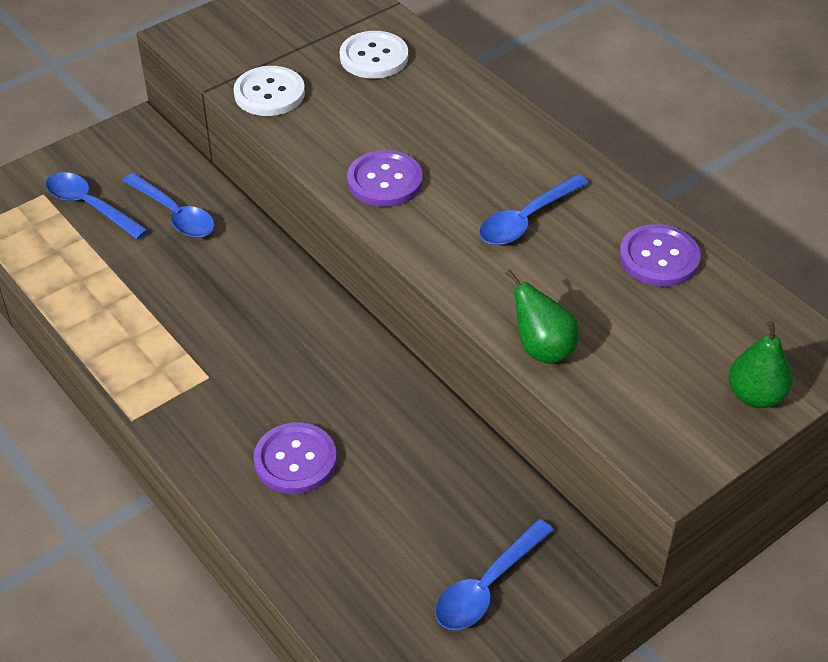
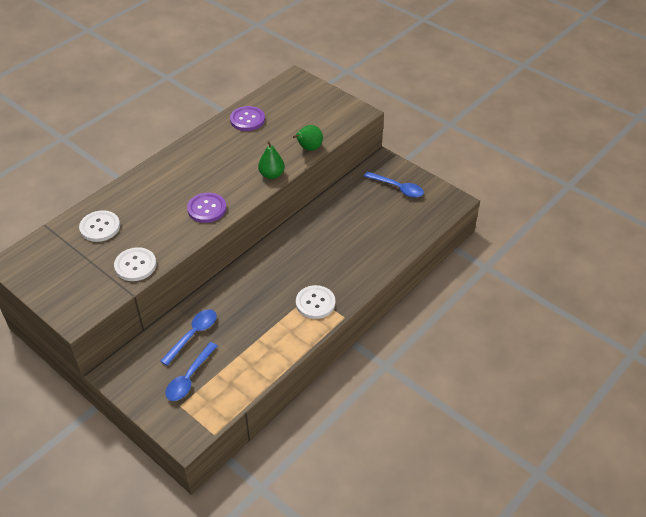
camera: 100 degrees left, 0 degrees up
purple button [254,422,337,494] -> none
blue spoon [479,174,588,245] -> none
green pear [729,321,793,408] -> green pear moved to [258,141,285,179]
none -> white button [296,285,335,319]

